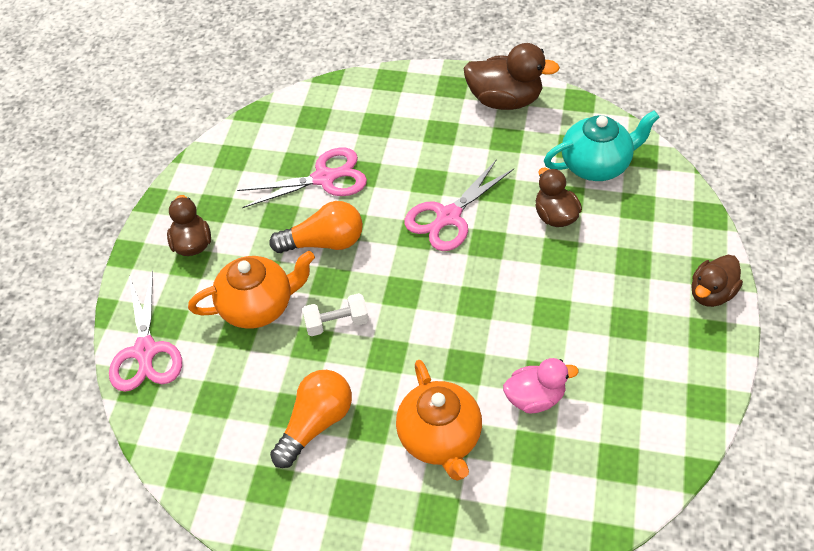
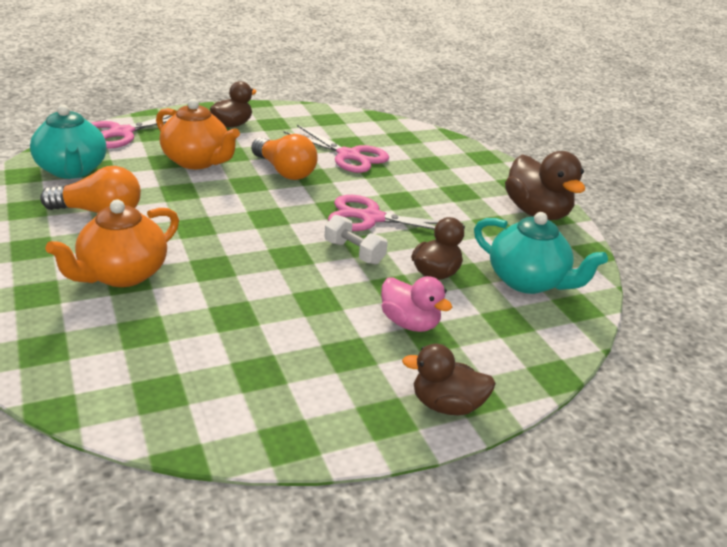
camera: 50 degrees right, 20 degrees down
white dumbbell [302,293,369,336] -> white dumbbell moved to [324,215,388,265]
pink duck [503,358,579,413] -> pink duck moved to [381,276,452,332]
none -> turquoise teapot [30,105,106,179]

